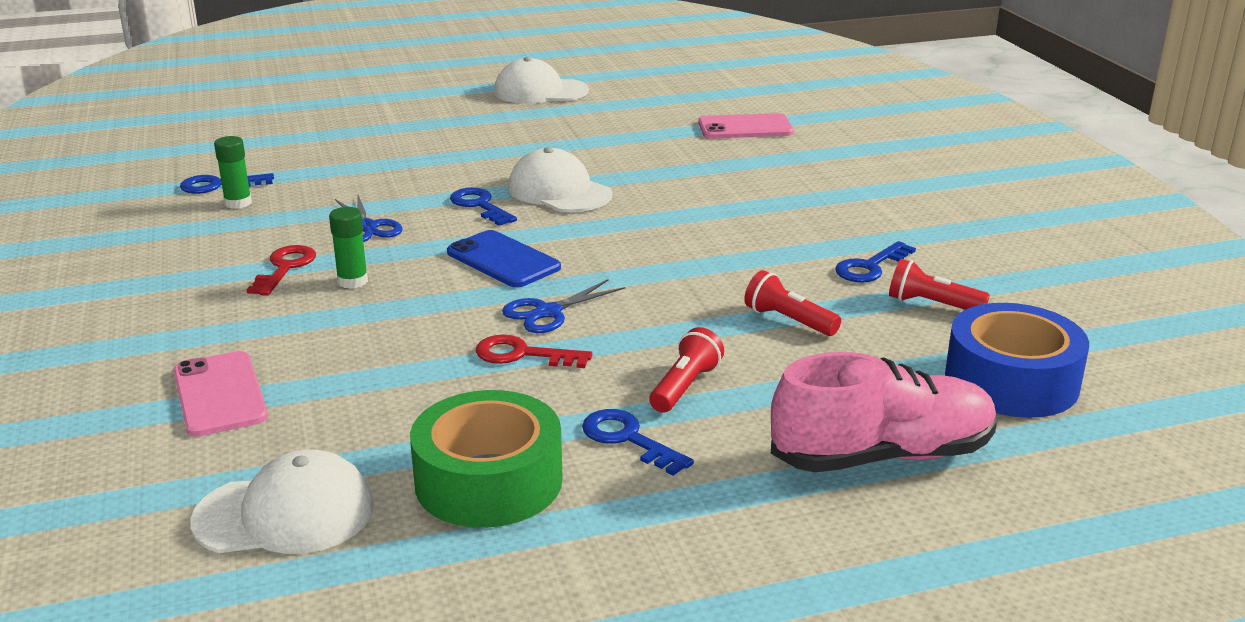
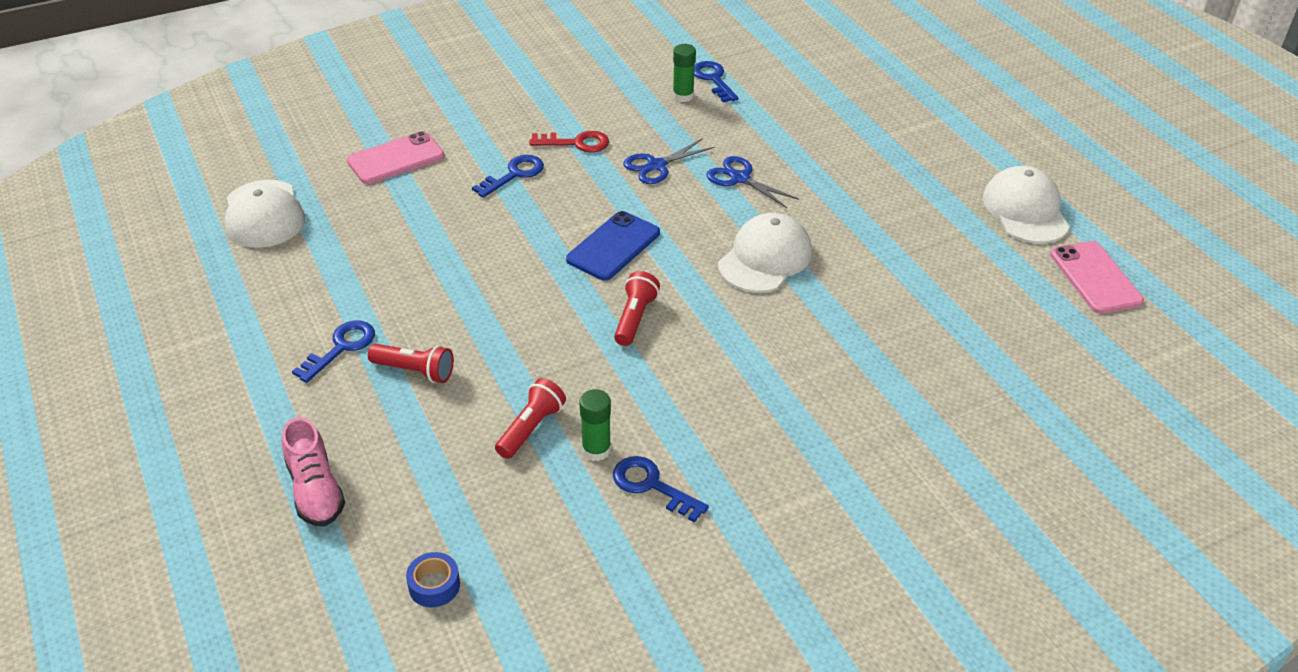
camera: 80 degrees right, 15 degrees up
green glue stick [329,207,368,289] -> green glue stick moved to [580,389,611,461]
green tape [410,390,563,528] -> none
blue key [450,187,517,226] -> blue key moved to [472,155,544,198]
red key [475,334,592,368] -> none
blue scissors [502,279,626,333] -> blue scissors moved to [706,156,799,208]
pink phone [698,113,794,139] -> pink phone moved to [1050,241,1144,314]
pink shoe [771,352,997,472] -> pink shoe [282,417,345,527], size x0.62
red flashlight [889,259,990,310] -> red flashlight moved to [614,271,660,346]
blue tape [945,303,1089,418] -> blue tape [406,552,460,607], size x0.42

